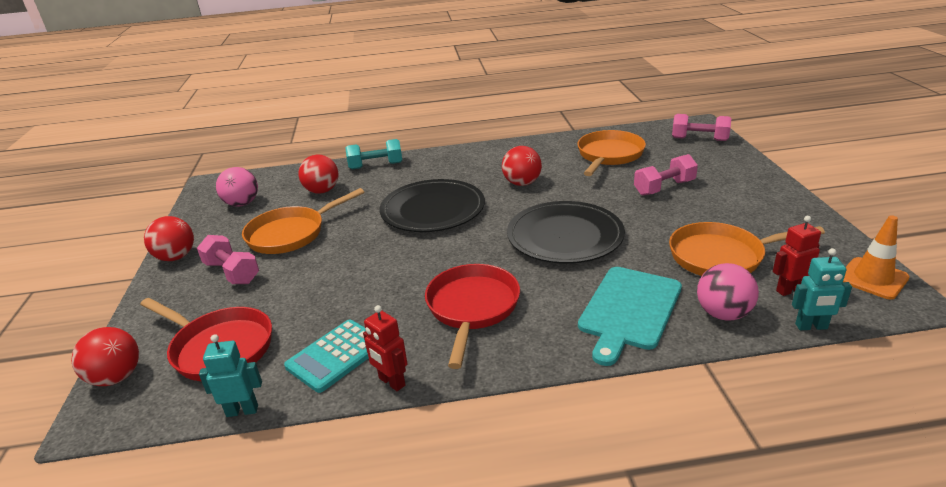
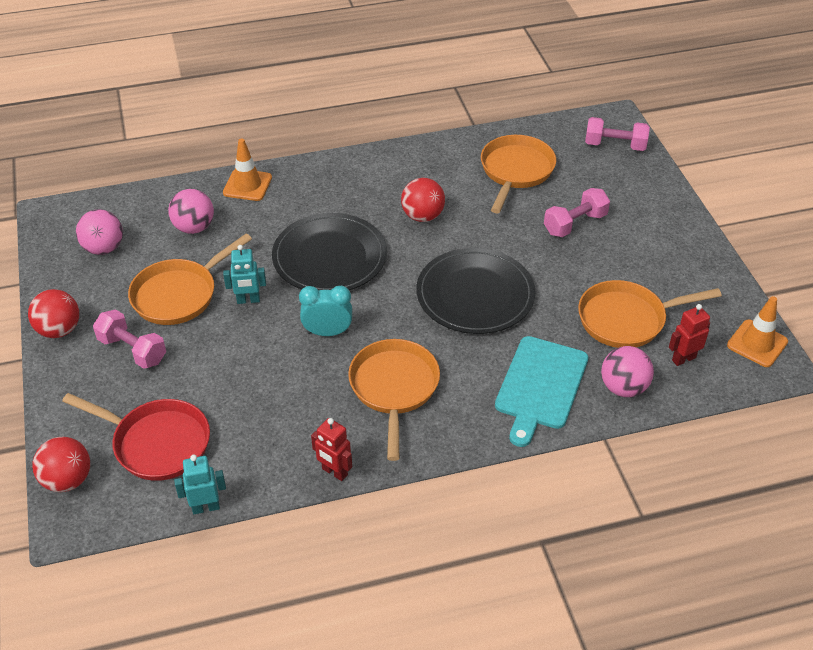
camera: 10 degrees left, 15 degrees up
turquoise calculator [284,320,369,393] -> none
red ball [299,155,338,194] -> pink ball [168,189,214,234]
turquoise dumbbell [346,139,402,169] -> orange traffic cone [223,139,272,201]
red pan [425,264,520,369] -> orange pan [348,339,440,461]
turquoise robot [792,248,852,330] -> turquoise robot moved to [223,245,266,304]
none -> turquoise clock [299,286,352,336]

